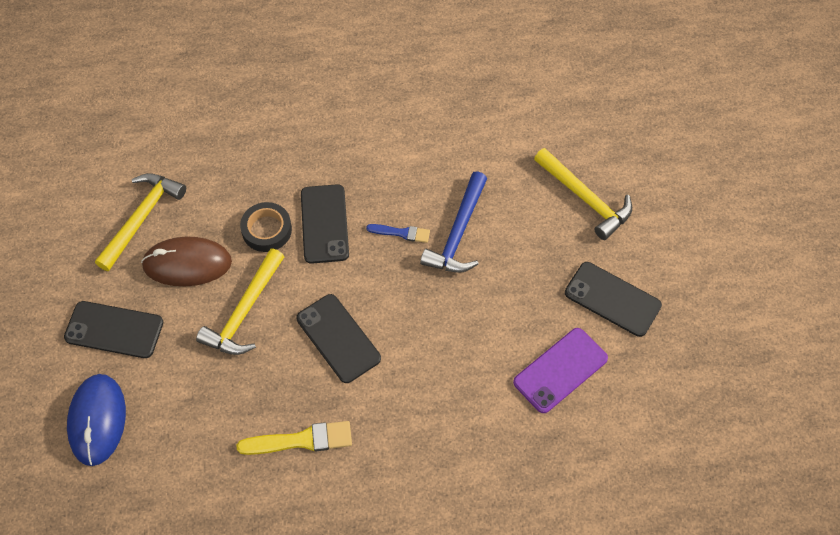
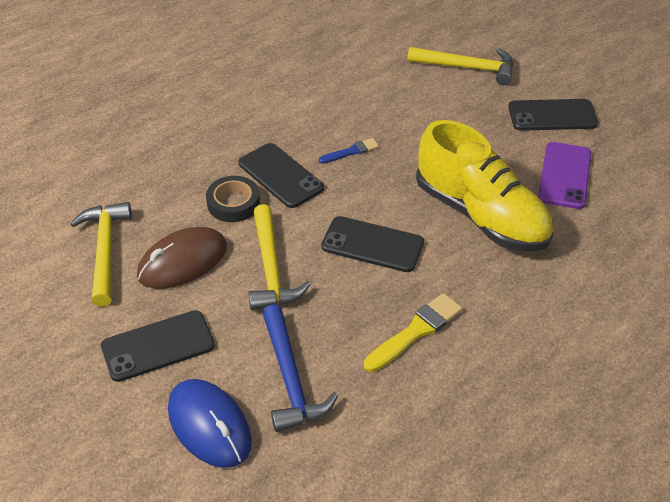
camera: 35 degrees left, 15 degrees down
blue hammer [420,171,487,273] -> blue hammer moved to [262,304,338,432]
none -> yellow shoe [416,120,553,252]

